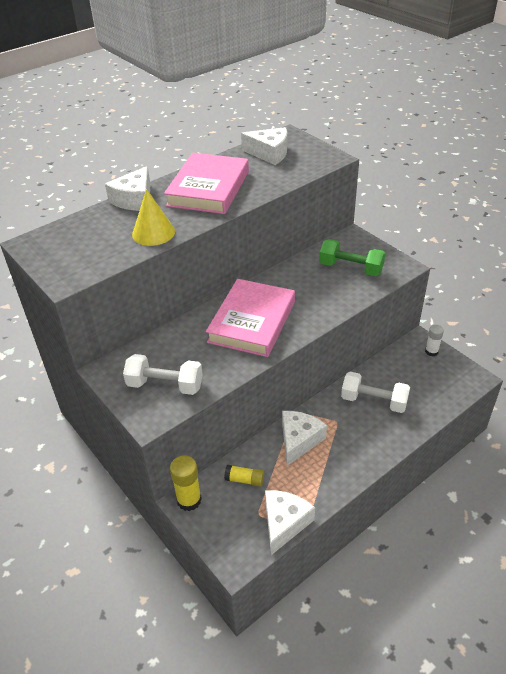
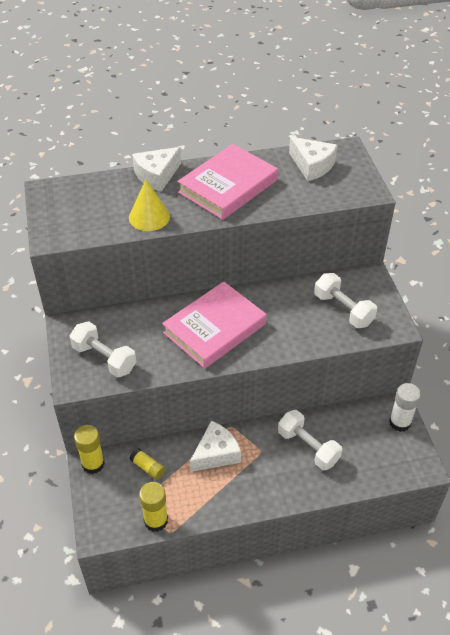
camera: 25 degrees right, 5 degrees up
white cheese [265,490,315,555] -> yellow glue stick [139,482,168,532]
green dumbbell [319,239,385,276] -> white dumbbell [314,273,377,328]
white glue stick [425,325,444,357] -> white glue stick [389,383,421,432], size x1.55

